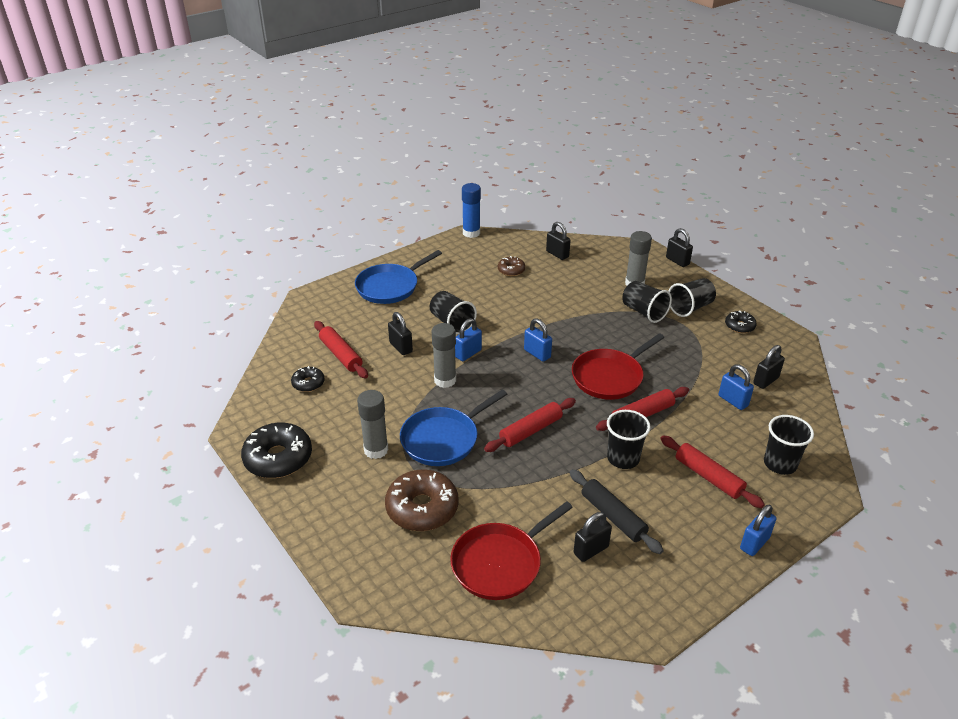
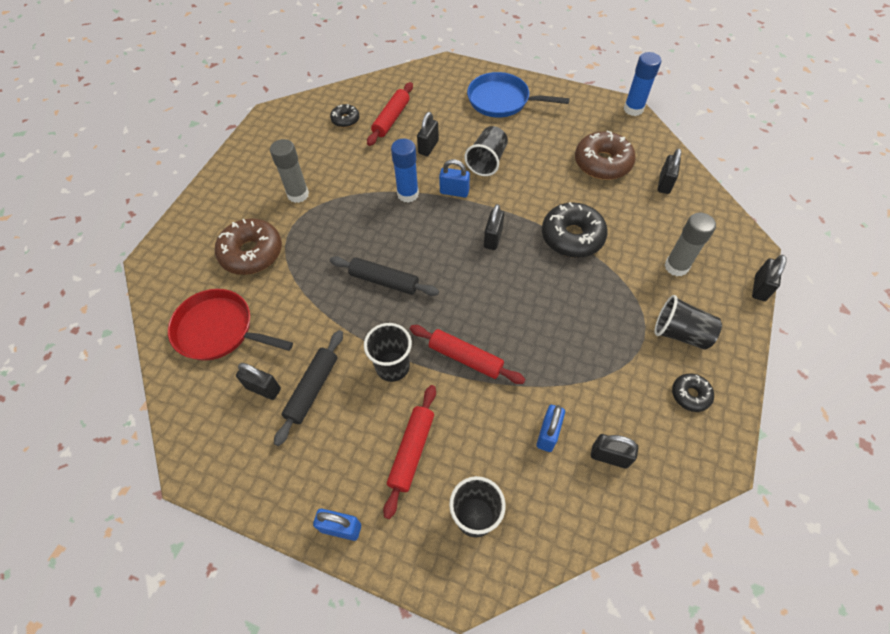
camera: 60 degrees right, 20 degrees up
black donut [241,423,312,478] -> black donut moved to [542,202,608,258]
blue pan [400,390,507,466] -> none
grey glue stick [432,323,456,388] -> blue glue stick [391,139,419,203]
red rolling pin [484,398,576,452] -> black rolling pin [330,256,439,296]
brown donut [498,256,525,276] -> brown donut [575,131,636,180], size x1.90
blue padlock [524,318,552,362] -> black padlock [484,204,504,250]
red pan [572,333,664,400] -> none
black cup [623,281,672,323] -> none

